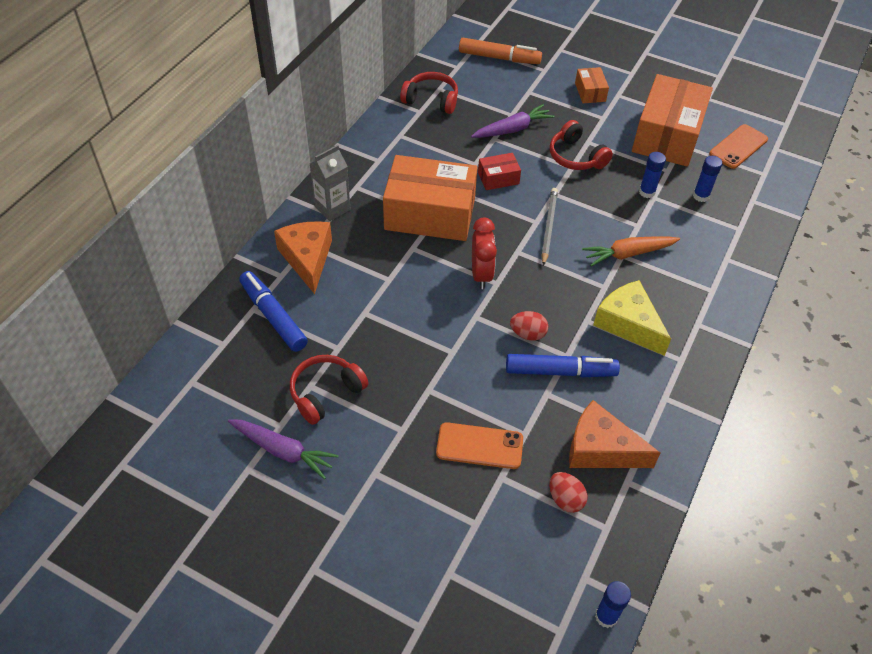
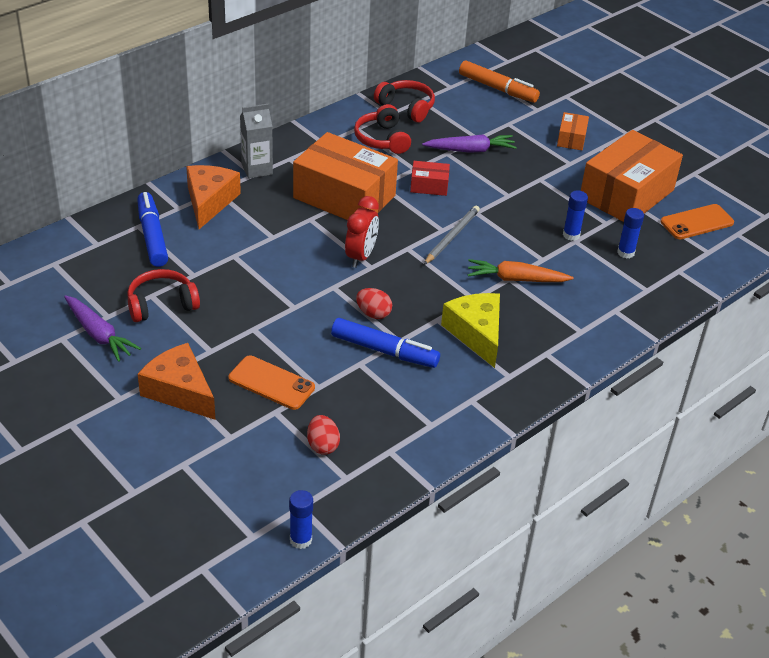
camera: 20 degrees right, 10 degrees down
red headphones [550,120,613,170] -> red headphones moved to [354,104,411,154]
orange cheese [569,400,660,468] -> orange cheese moved to [138,343,215,420]

